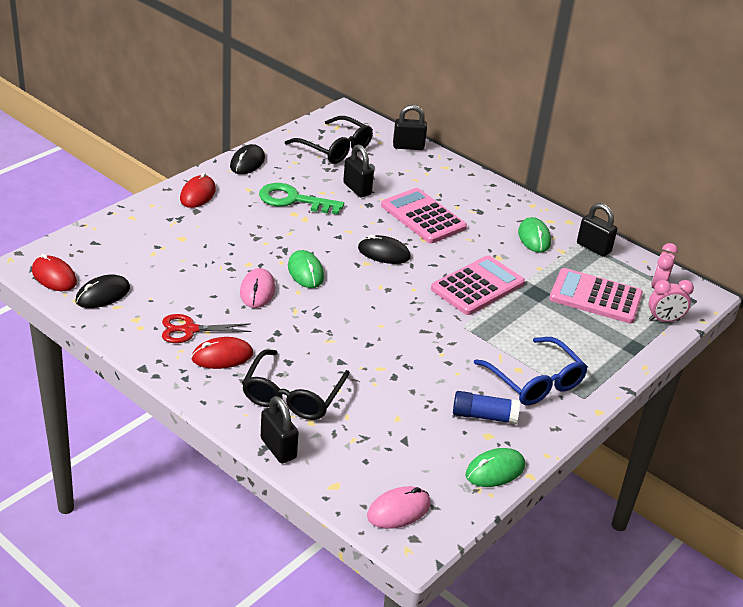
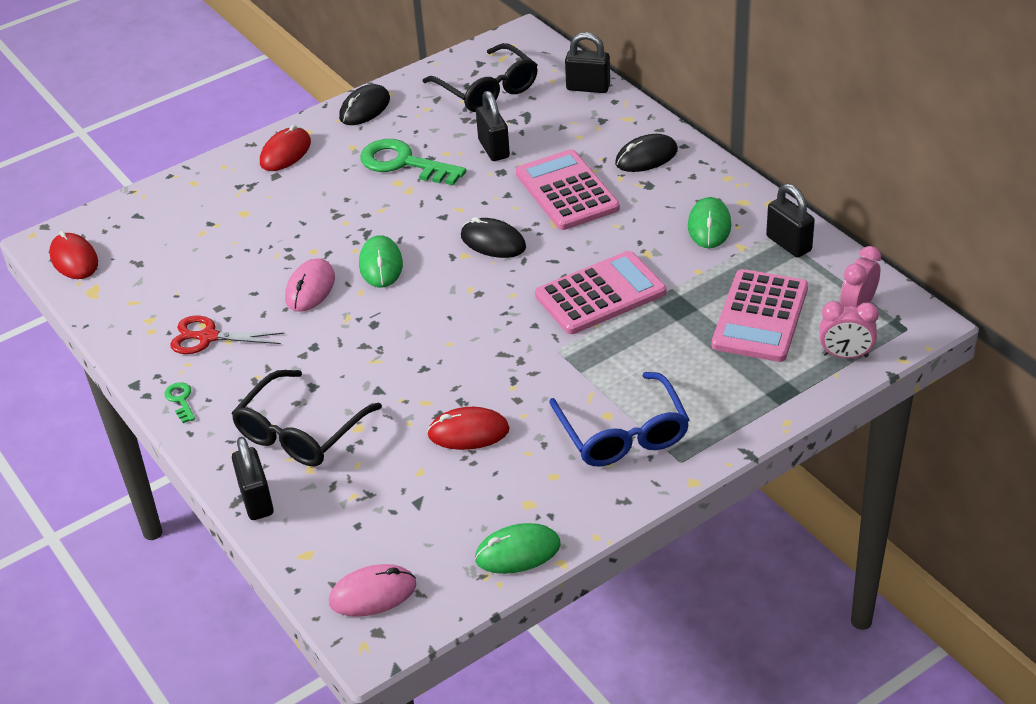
camera: 20 degrees right, 5 degrees up
black mouse [75,274,130,308] -> black mouse moved to [615,134,678,172]
red mouse [191,337,253,369] -> red mouse moved to [427,407,510,450]
blue glue stick [453,391,520,424] -> none
pink calculator [549,268,643,323] -> pink calculator turned 105 degrees counterclockwise [712,269,808,362]
none -> green key [164,382,195,423]

